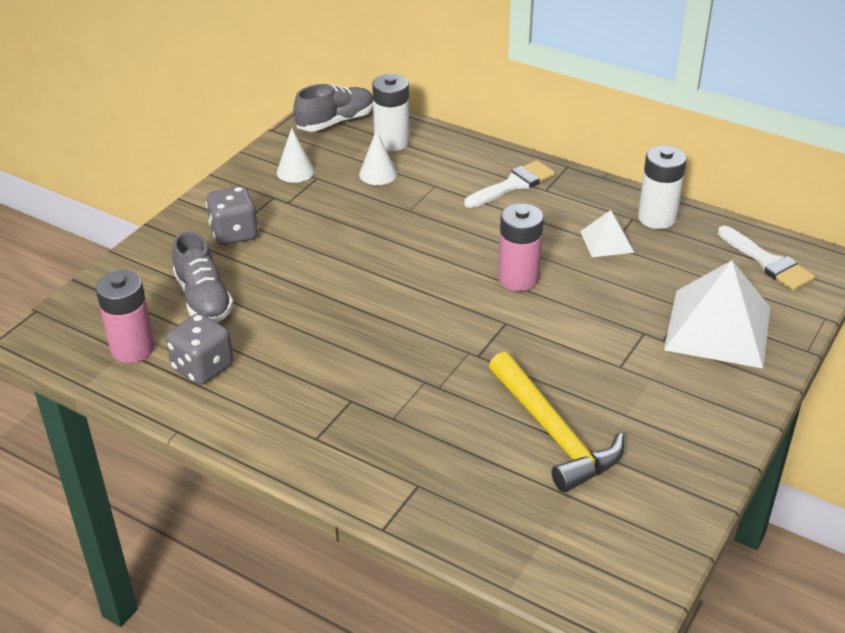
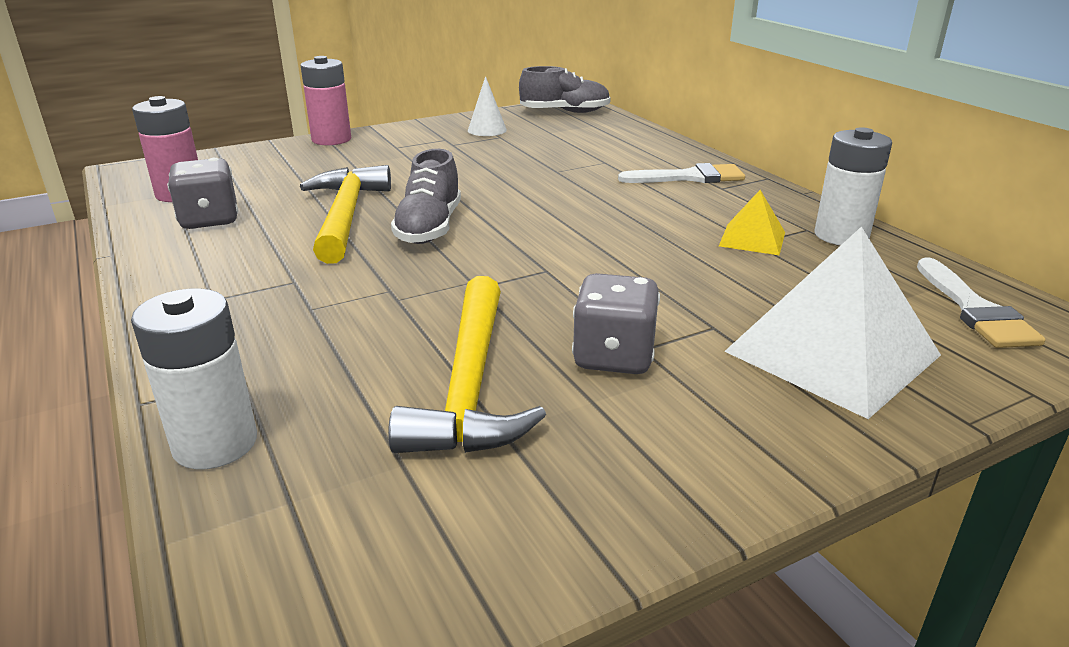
camera: 30 degrees right, 10 degrees down
grey shoe [172,231,234,322] -> grey shoe moved to [391,149,461,244]
grey dice [206,186,258,245] -> grey dice moved to [572,273,660,374]
white cone [359,130,397,185] -> none
white battery [372,74,410,151] -> white battery moved to [131,288,257,469]
pink battery [498,203,544,291] -> pink battery moved to [300,56,351,145]
white pyramid [580,210,634,257] -> yellow pyramid [719,190,785,255]
none -> yellow hammer [300,165,391,264]

